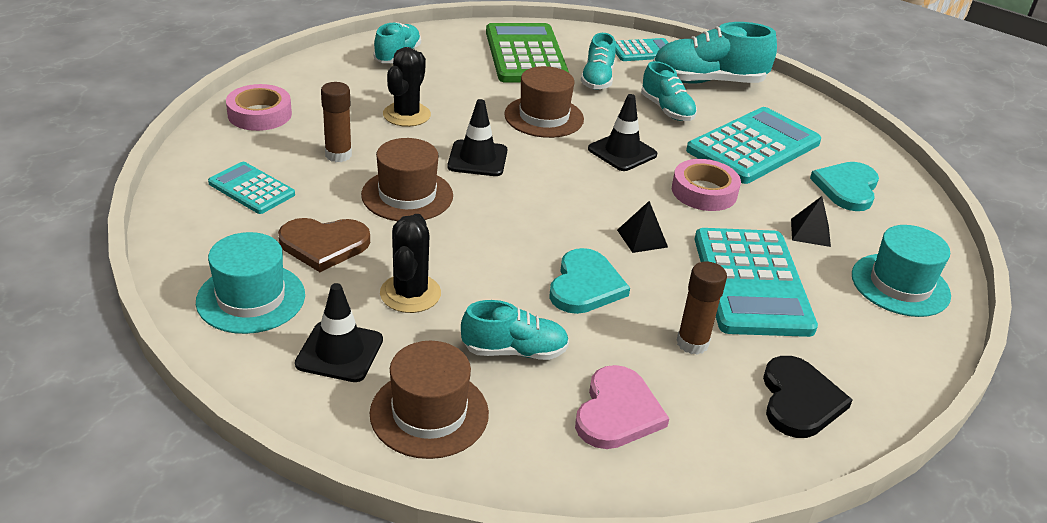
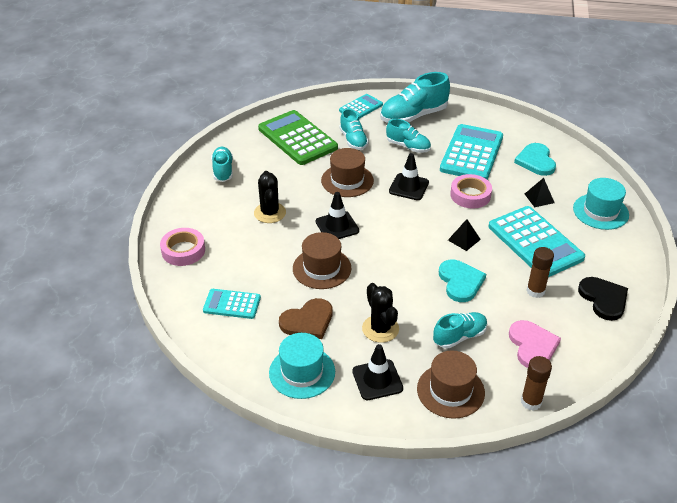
camera: 25 degrees left, 5 degrees up
brown glue stick [321,82,352,162] -> brown glue stick moved to [521,356,552,411]

